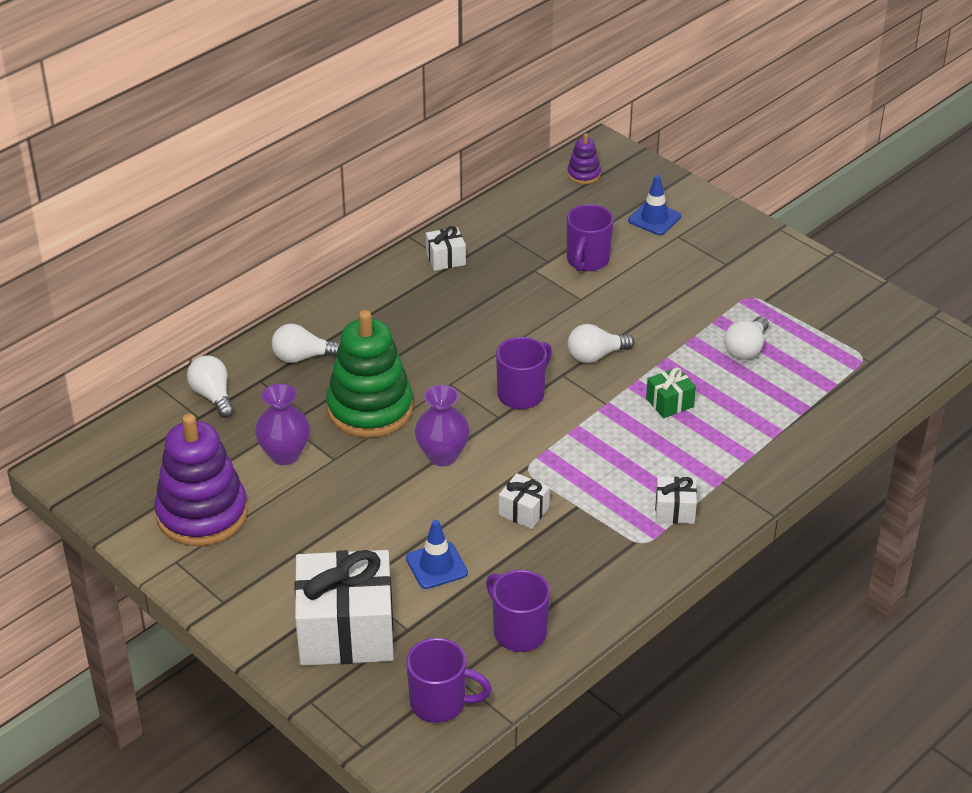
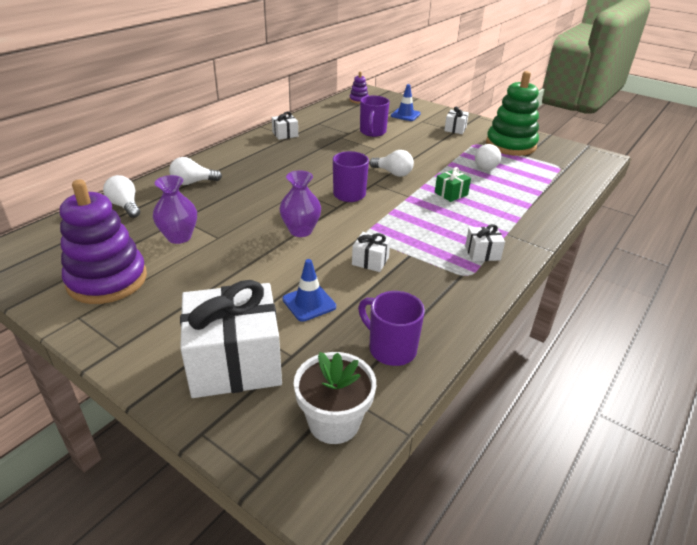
camera: 10 degrees left, 5 degrees down
green stacking toy [326,310,413,438] -> green stacking toy moved to [486,71,539,156]
purple mug [406,638,492,723] -> white flower pot [294,352,376,444]
white light bulb [568,324,635,363] -> white light bulb turned 120 degrees counterclockwise [369,150,414,177]
none -> white gift [444,107,469,134]

